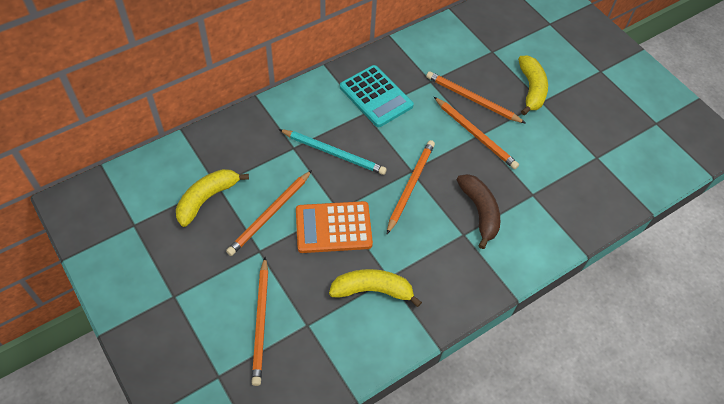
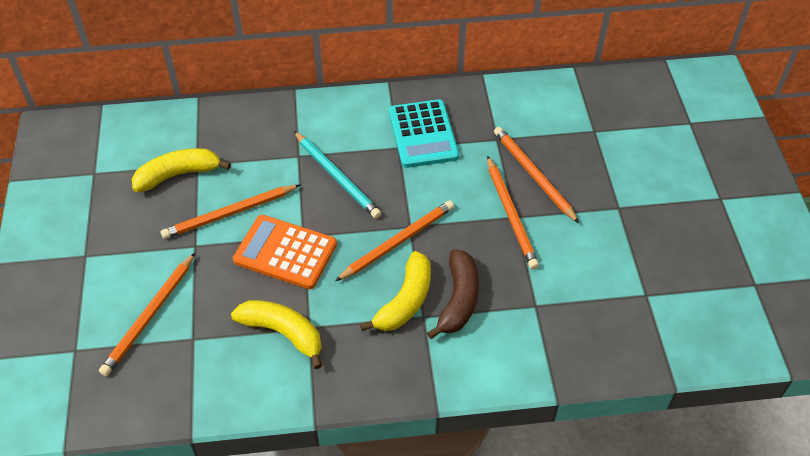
camera: 30 degrees right, 5 degrees down
yellow banana [518,56,548,115] -> yellow banana moved to [360,251,431,331]

